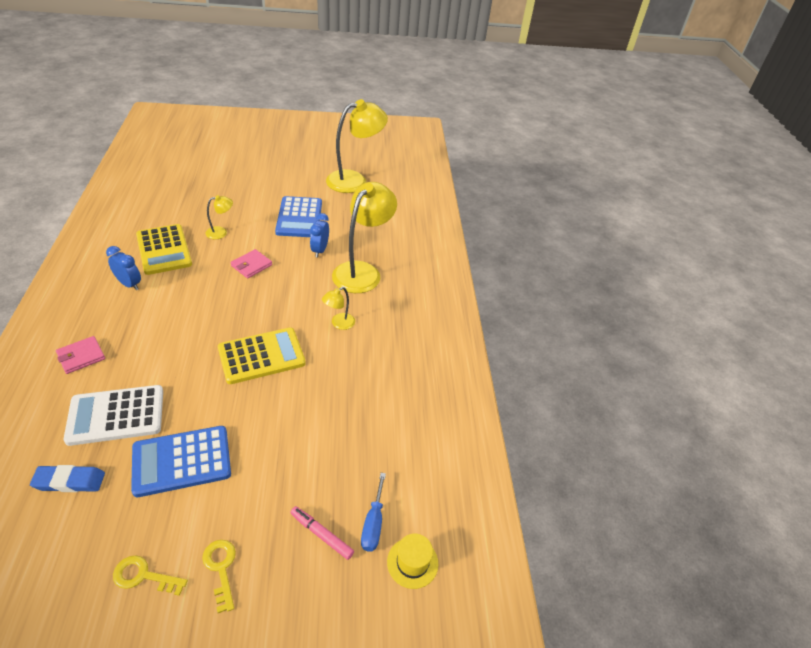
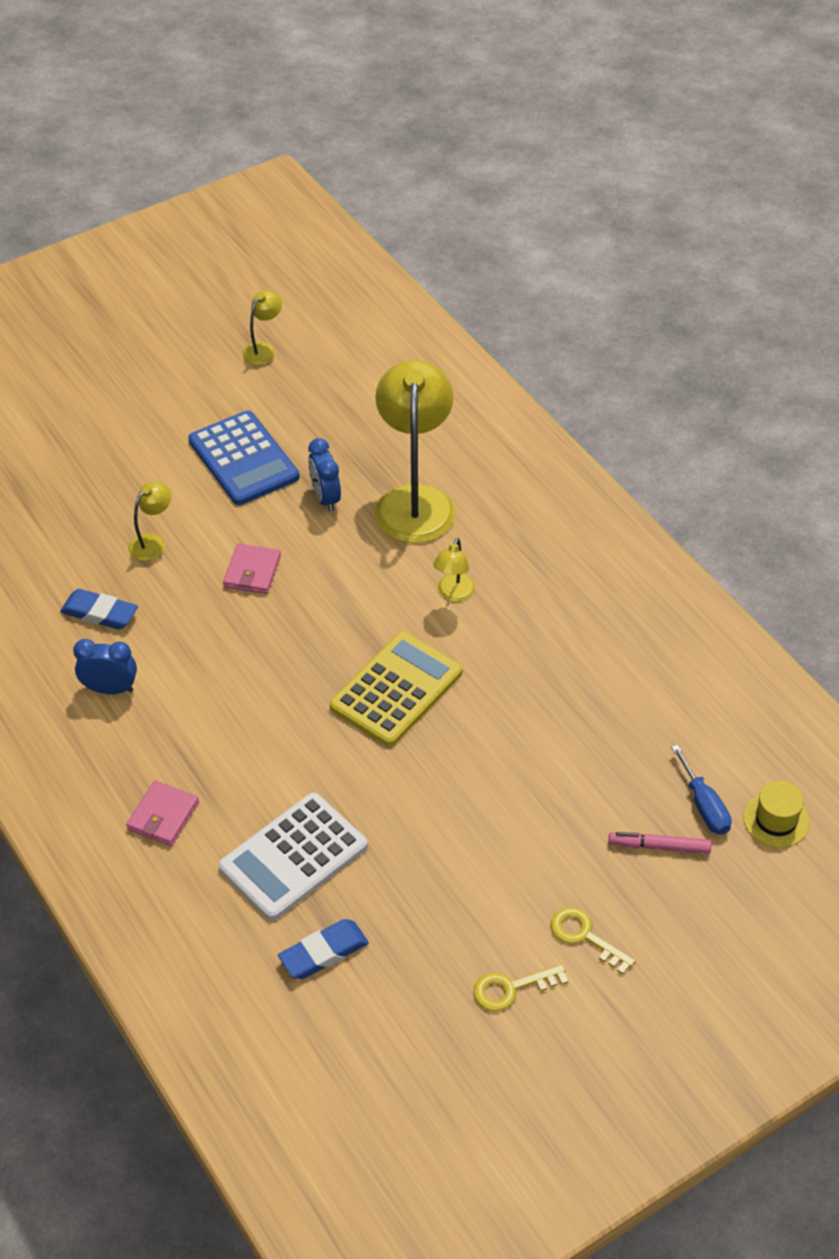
camera: 25 degrees left, 5 degrees up
blue calculator [131,426,231,497] -> none
yellow calculator [136,224,192,275] -> blue eraser [60,589,138,630]
yellow lamp [326,99,388,193] -> yellow lamp [242,290,282,365], size x0.45

